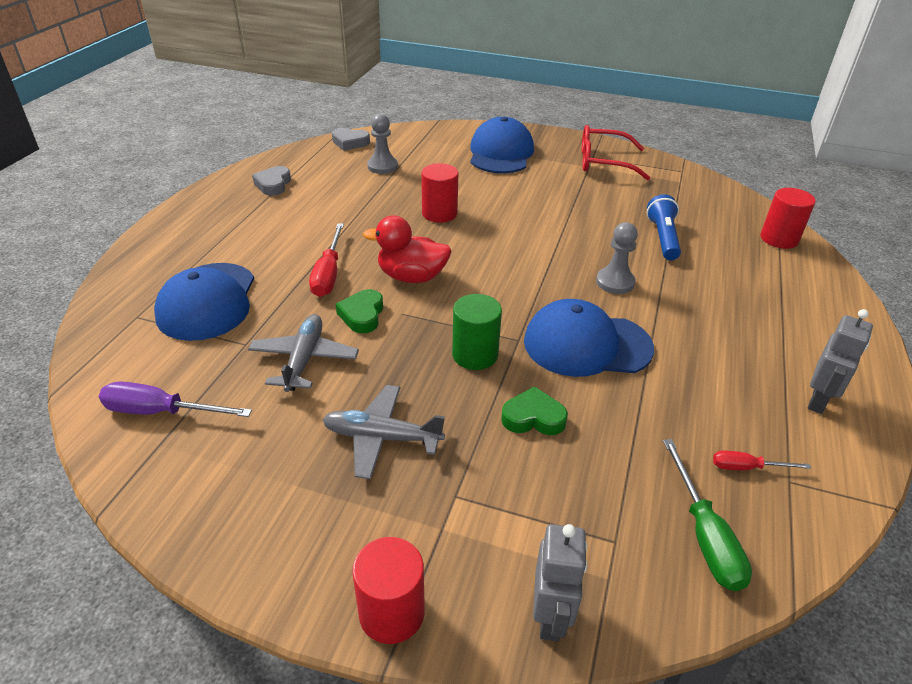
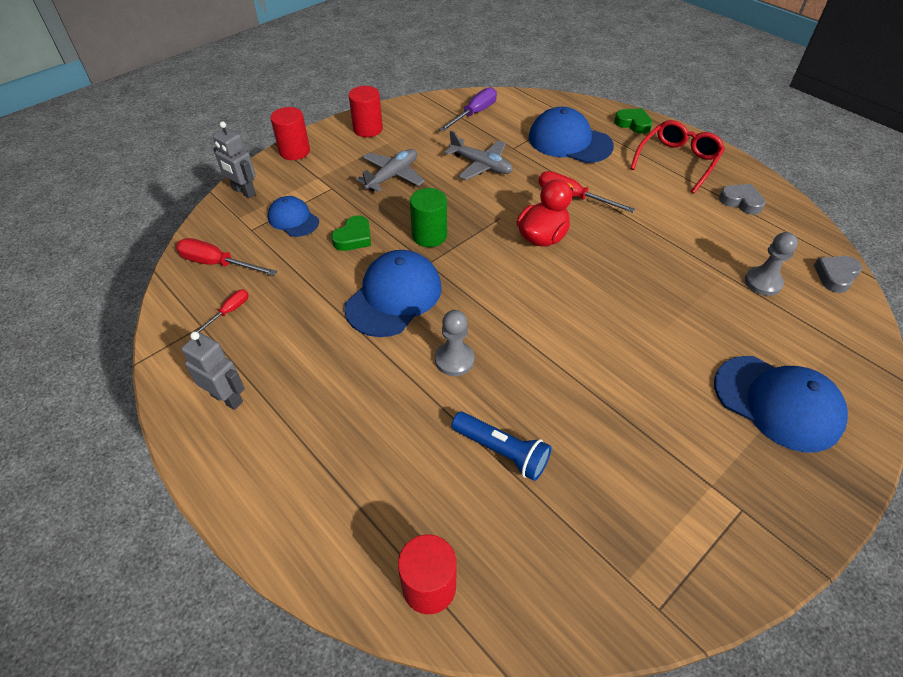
camera: 120 degrees right, 10 degrees up
green heart [336,289,383,333] -> green heart moved to [614,108,652,134]
red cylinder [421,163,458,223] -> red cylinder moved to [349,86,383,137]
red glasses [582,125,650,180] -> red glasses moved to [630,120,725,193]
green screwdriver [663,439,752,591] -> red screwdriver [176,238,277,276]
grey robot [808,309,873,414] -> grey robot turned 150 degrees clockwise [181,332,245,410]
none -> blue cap [268,196,319,237]

